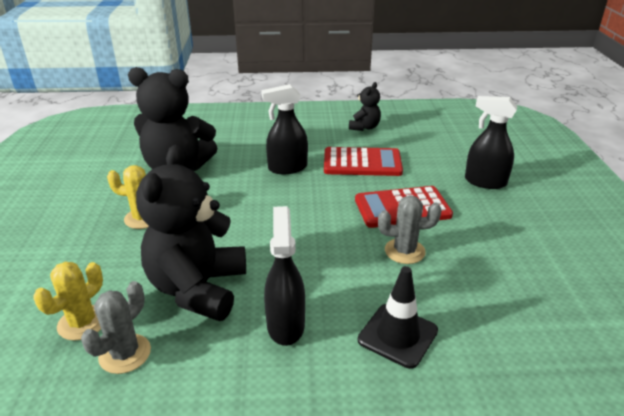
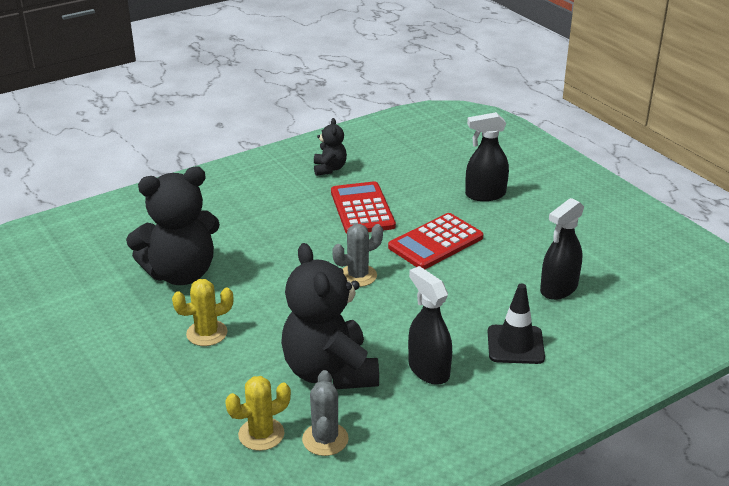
camera: 30 degrees left, 0 degrees up
yellow cactus [34,261,103,341] -> yellow cactus turned 60 degrees clockwise [225,376,291,451]
black spray bottle [261,84,308,174] -> black spray bottle moved to [540,198,584,300]
red calculator [324,147,403,176] -> red calculator turned 75 degrees counterclockwise [331,181,396,234]
grey cactus [378,195,442,264] -> grey cactus moved to [332,224,383,287]

